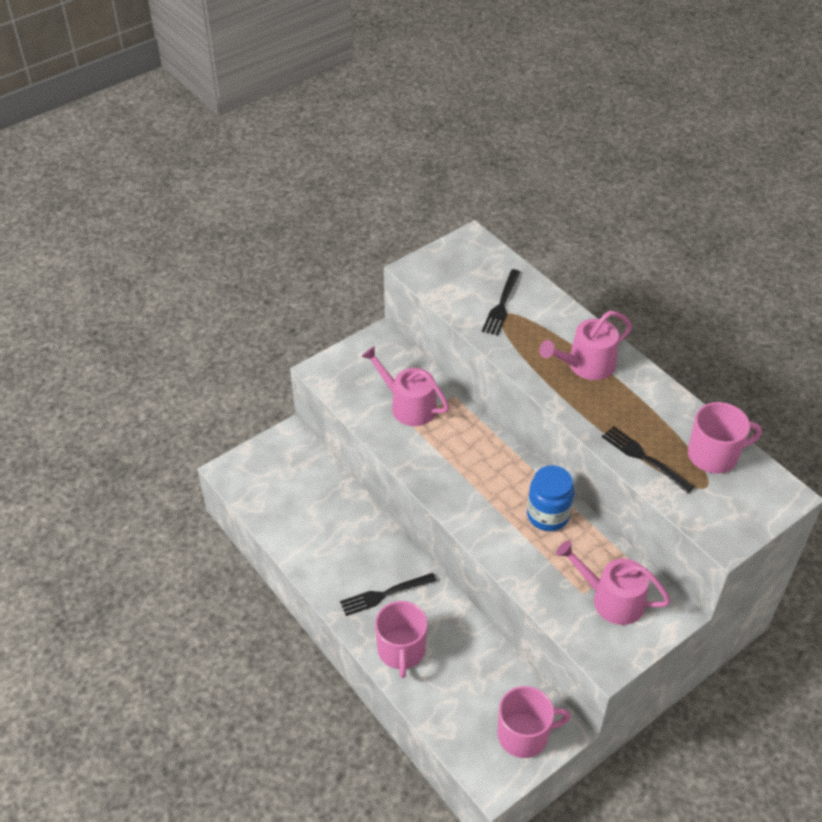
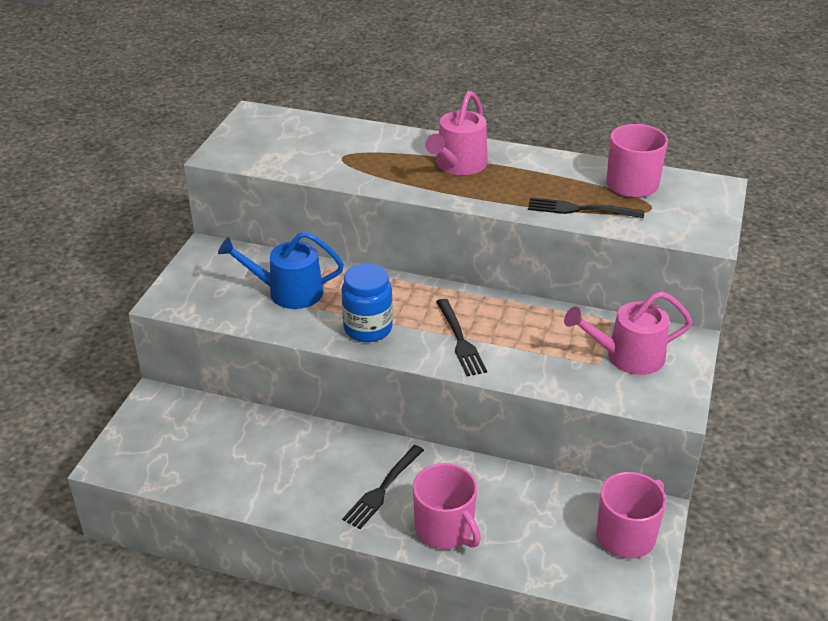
camera: 35 degrees left, 10 degrees down
pink watering can [361,346,449,426] -> blue watering can [218,232,344,309]
black fork [482,269,521,336] -> black fork moved to [436,299,487,376]
blue jar [527,465,574,531] -> blue jar moved to [341,264,393,342]

